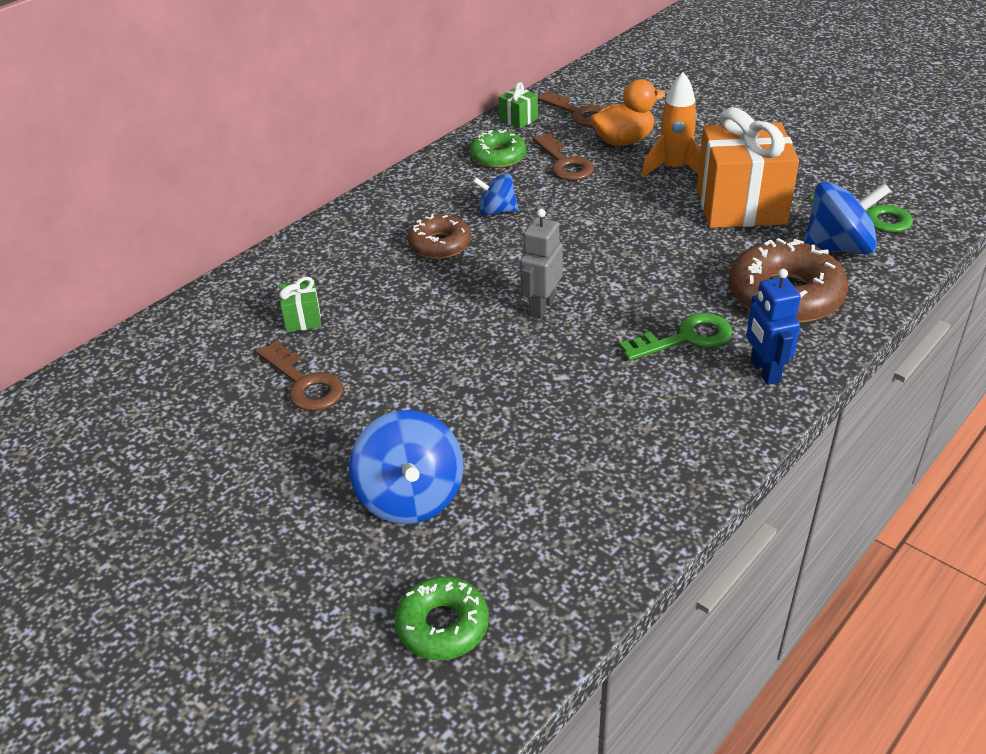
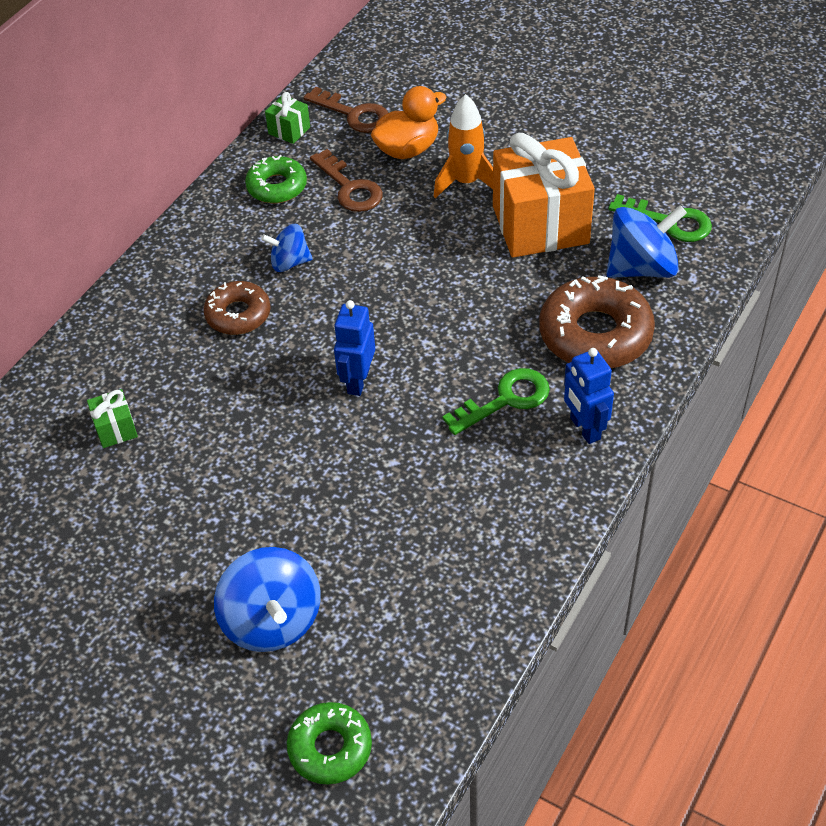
camera: 10 degrees left, 10 degrees up
brown key [257,341,344,411] -> none
grey robot [520,209,563,319] -> blue robot [334,300,375,396]

